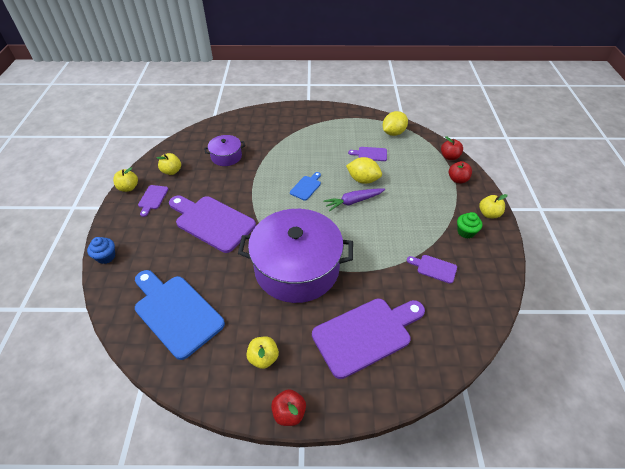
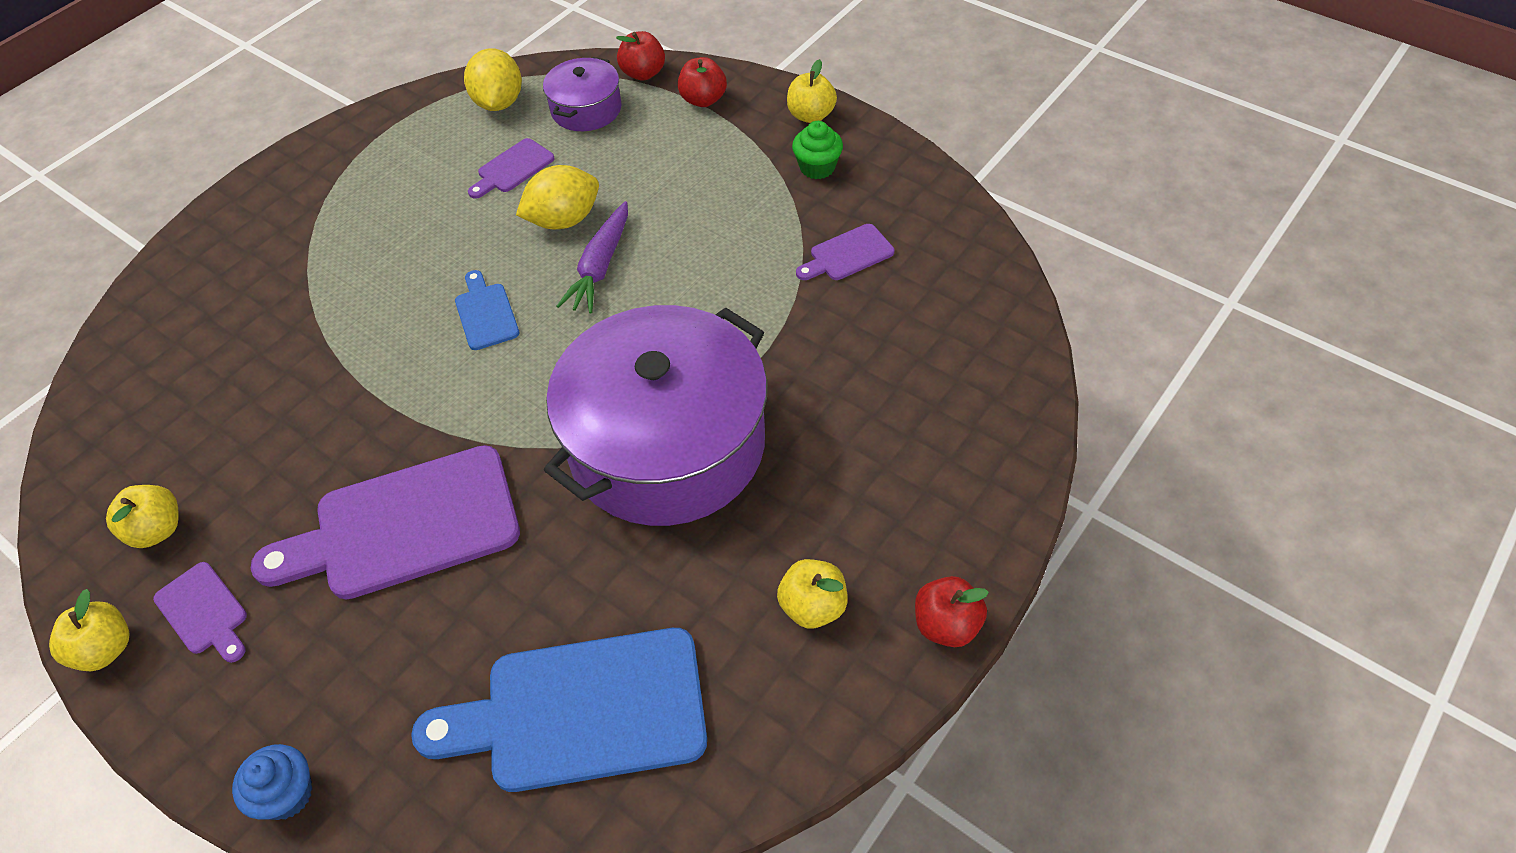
camera: 50 degrees left, 5 degrees up
purple pot [204,135,245,166] -> purple pot moved to [543,57,622,131]
purple cutting board [312,298,425,379] -> none

